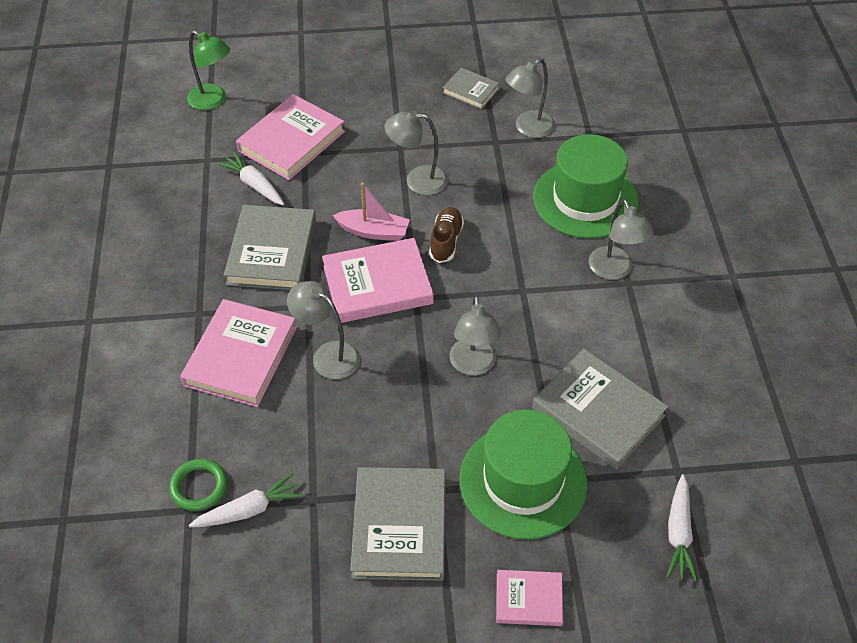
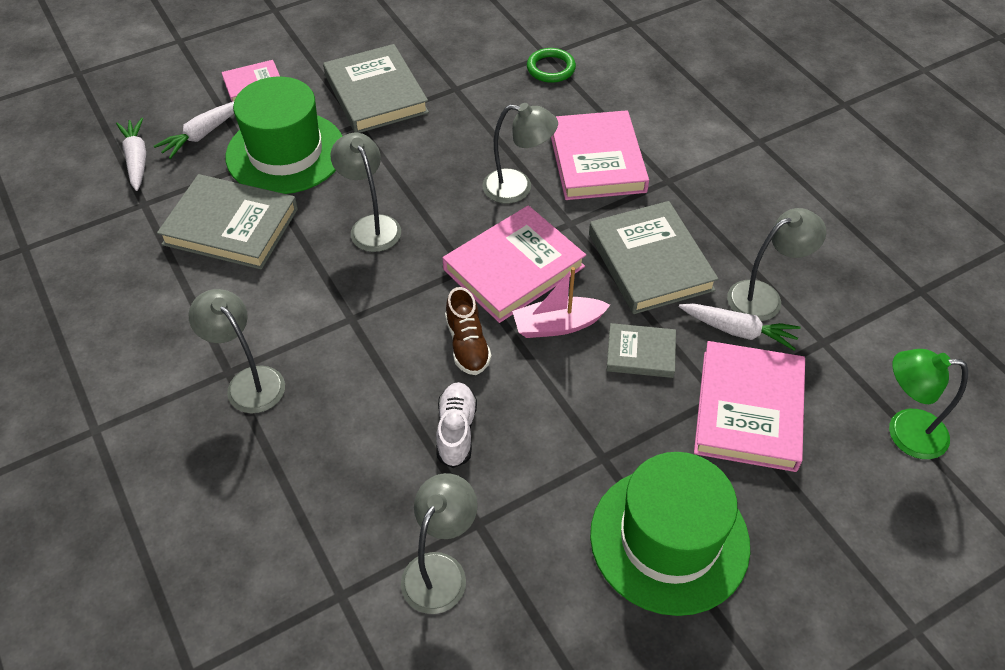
camera: 155 degrees right, 0 degrees up
white carrot [189,473,303,527] -> white carrot moved to [154,102,234,159]
grey lamp [384,111,448,195] -> grey lamp moved to [727,208,826,321]
grey book [443,68,500,109] -> grey book moved to [606,323,676,378]
green hat [533,134,638,239] -> green hat moved to [590,452,750,616]
none -> white shoe [436,382,477,468]

